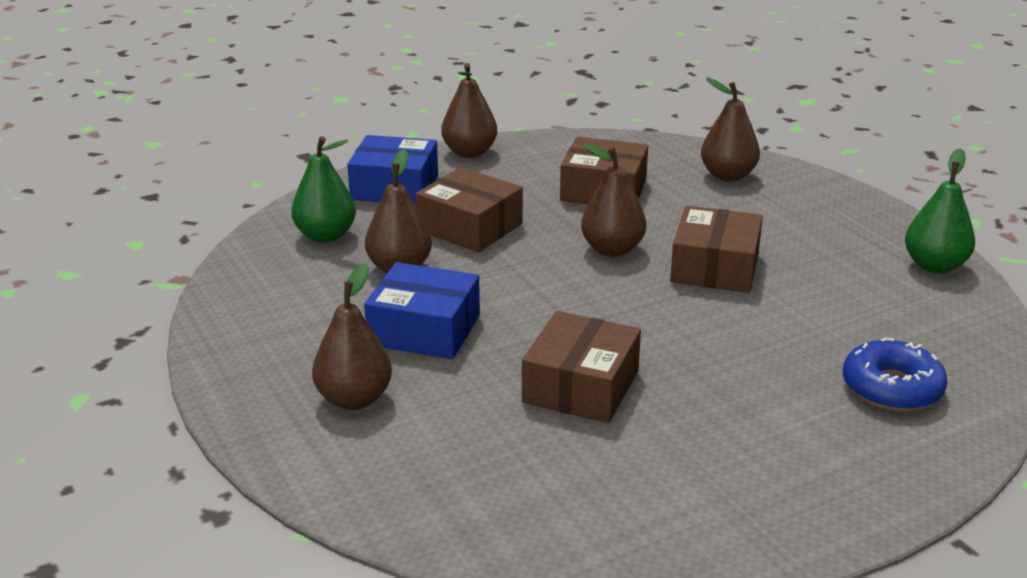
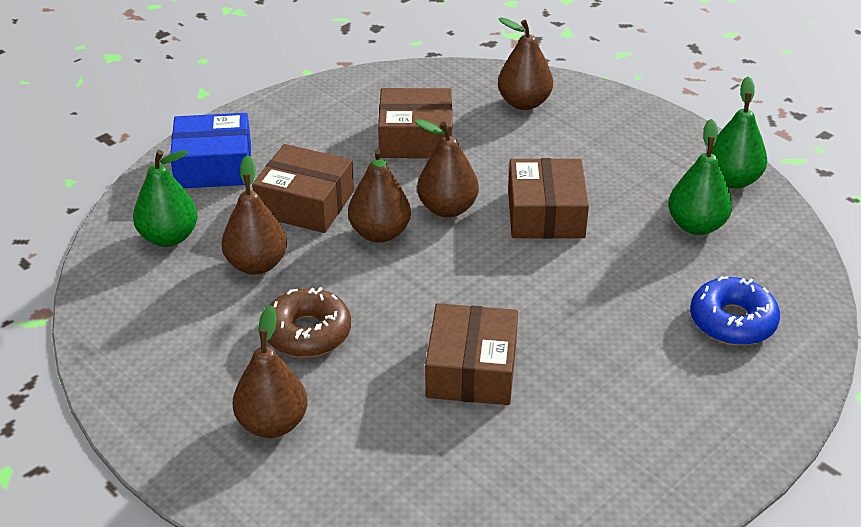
camera: 15 degrees left, 10 degrees up
blue box [364,262,480,359] -> brown donut [267,287,351,357]
brown pear [441,63,497,158] -> brown pear moved to [348,148,411,243]
none -> green pear [668,119,732,235]

